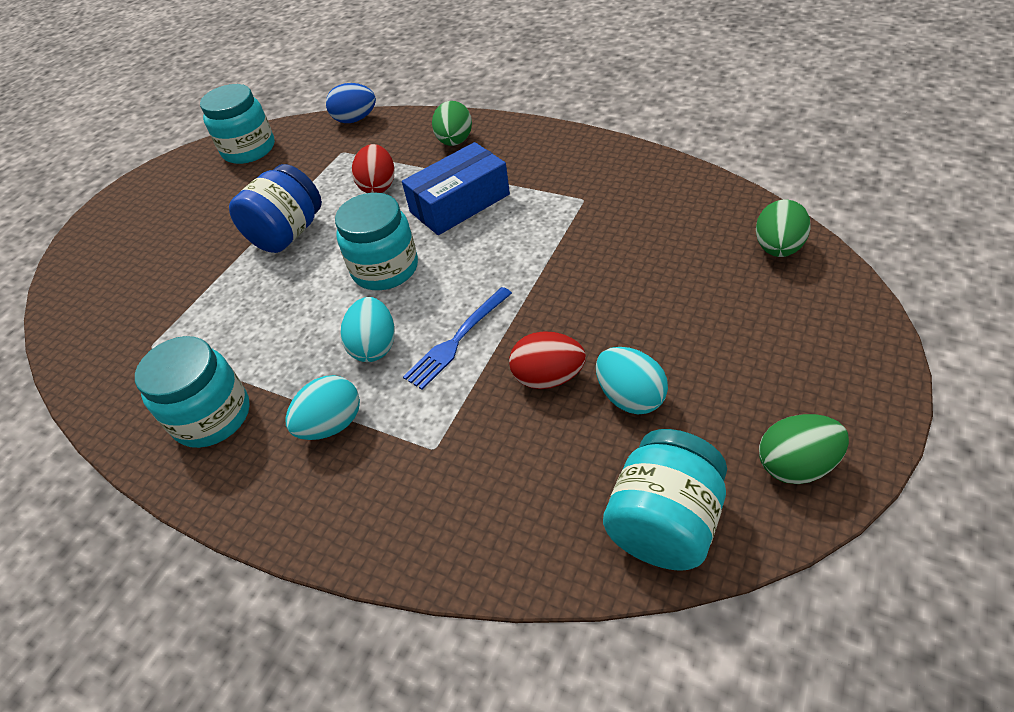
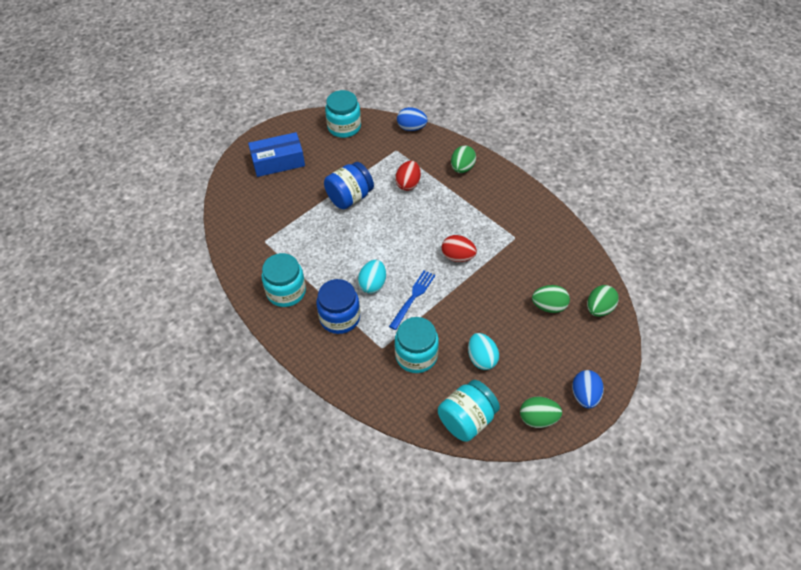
camera: 15 degrees right, 5 degrees up
turquoise egg [285,375,360,440] -> blue jar [317,279,360,334]
turquoise jar [335,193,418,290] -> turquoise jar moved to [395,317,439,373]
blue box [402,142,510,235] -> blue box moved to [248,132,305,177]
blue fork [403,287,512,390] -> blue fork turned 150 degrees clockwise [389,270,435,330]
red egg [509,331,586,389] -> red egg moved to [442,235,477,262]
none -> green egg [532,285,570,313]
none -> blue egg [572,370,604,408]

